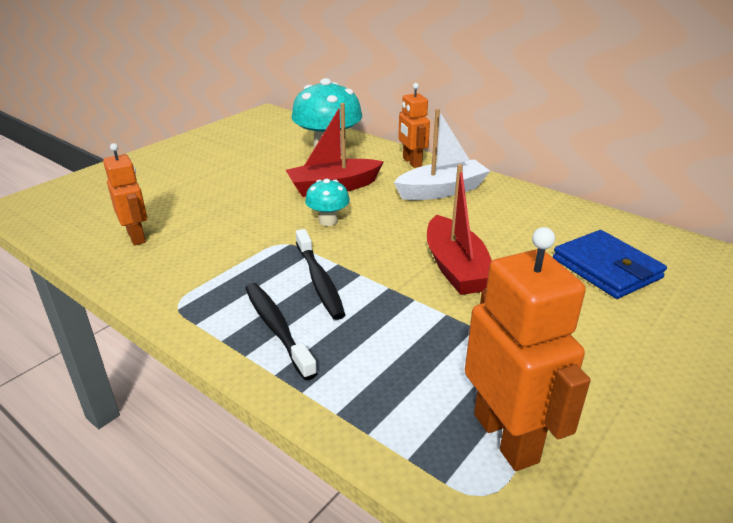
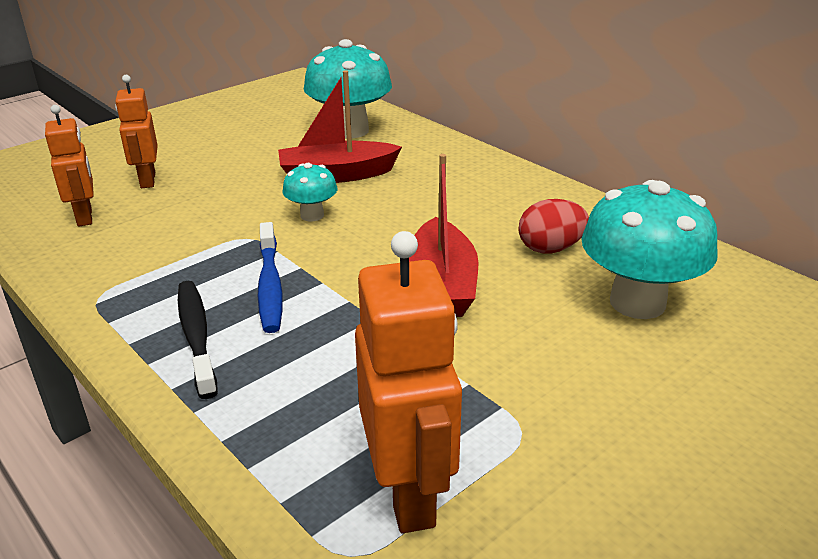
camera: 10 degrees right, 0 degrees up
black toothbrush [296,229,345,320] -> blue toothbrush [258,222,283,333]
white boat [394,109,490,200] -> none
orange robot [398,83,430,168] -> orange robot moved to [115,75,158,188]
blue wallet [553,230,667,299] -> turquoise mushroom [581,180,718,319]
none -> red egg [518,199,589,254]

